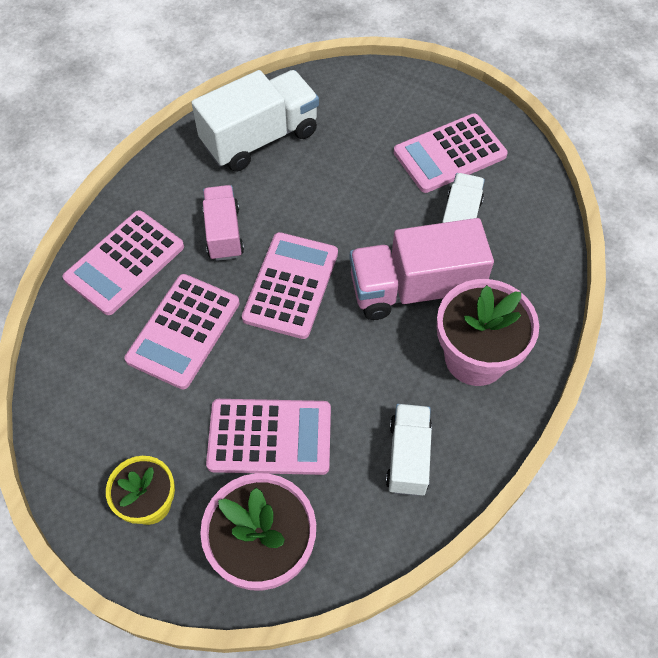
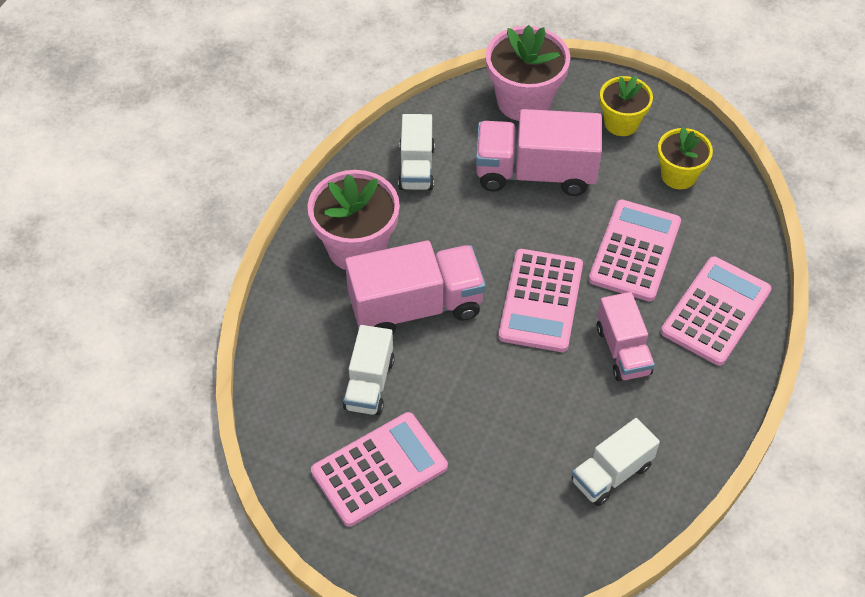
camera: 175 degrees right, 5 degrees down
white truck [192,70,319,171] -> white truck [572,418,660,506], size x0.60
pink calculator [206,399,331,475] -> pink truck [476,109,602,196]
none -> yellow flower pot [658,126,713,189]

